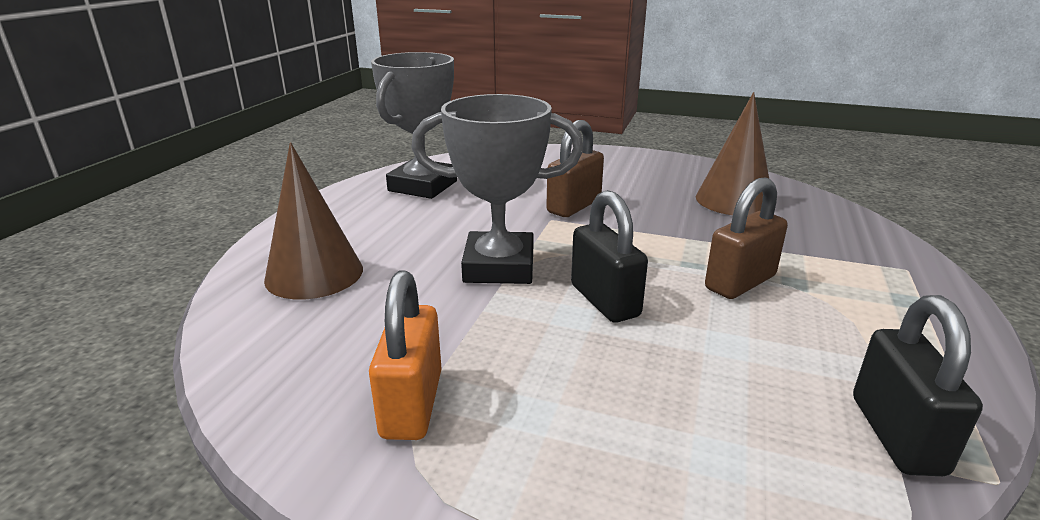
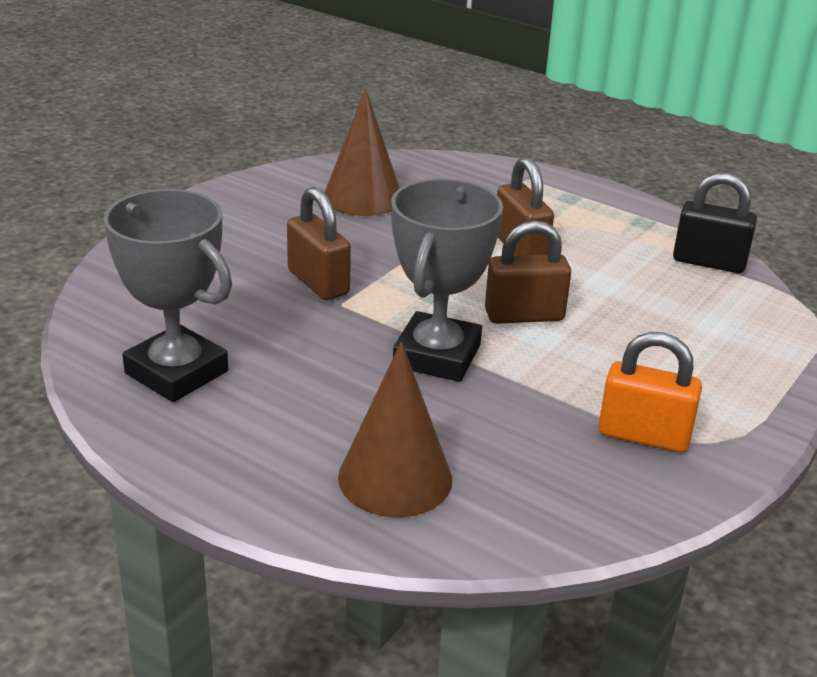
camera: 75 degrees left, 5 degrees up
black padlock [571,190,648,323] -> brown padlock [485,220,571,324]

